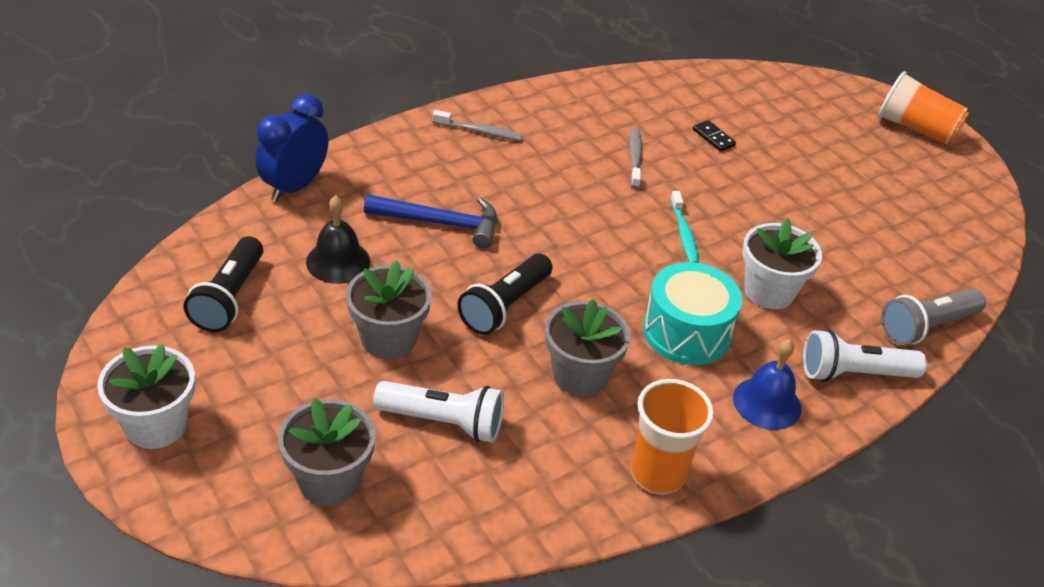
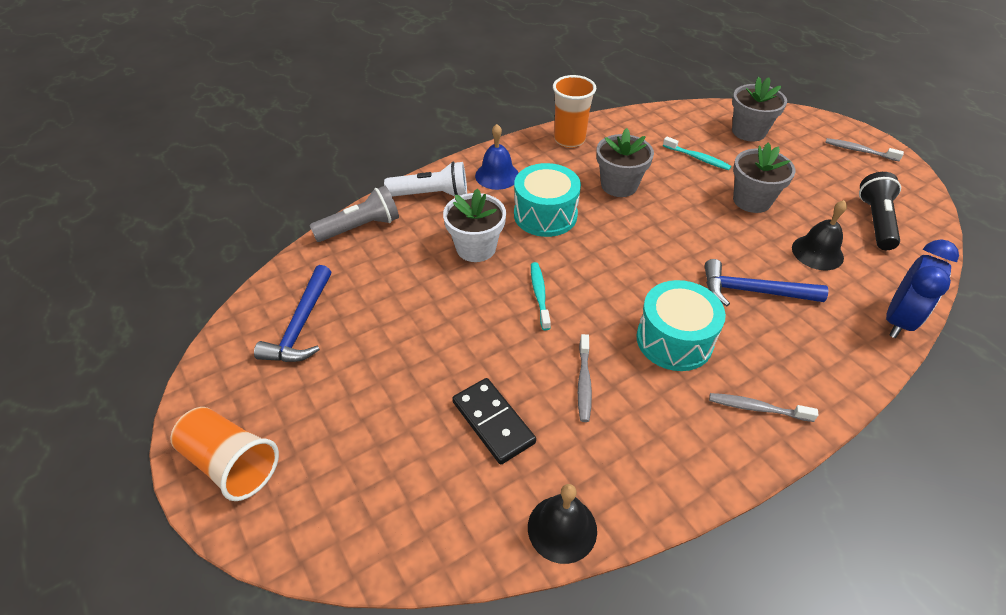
camera: 175 degrees left, 5 degrees up
white flower pot [97,344,195,449] -> grey toothbrush [825,138,904,161]
white flashlight [373,381,504,443] -> turquoise toothbrush [663,137,731,170]
black flashlight [458,253,552,335] -> none
black domino [693,120,736,152] -> black domino [452,378,536,465], size x1.79
none -> blue hammer [254,265,331,362]
none -> black bell [528,484,597,564]
none -> turquoise drum [637,280,726,371]

